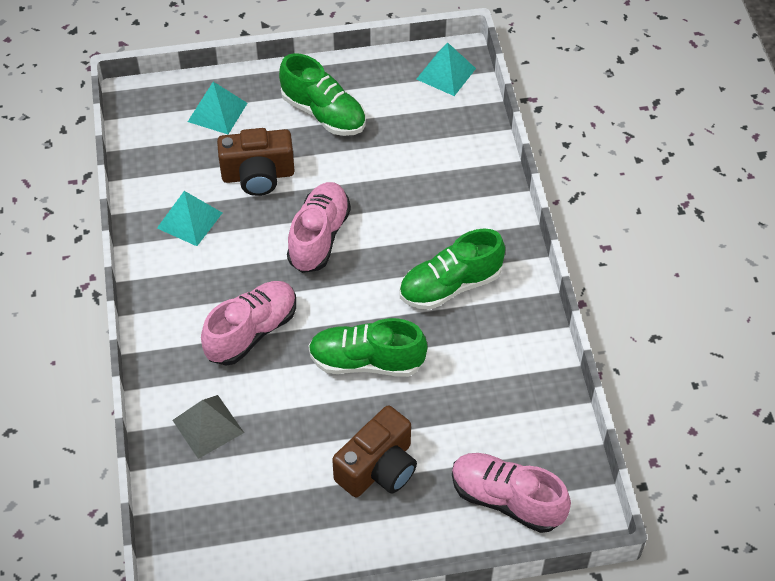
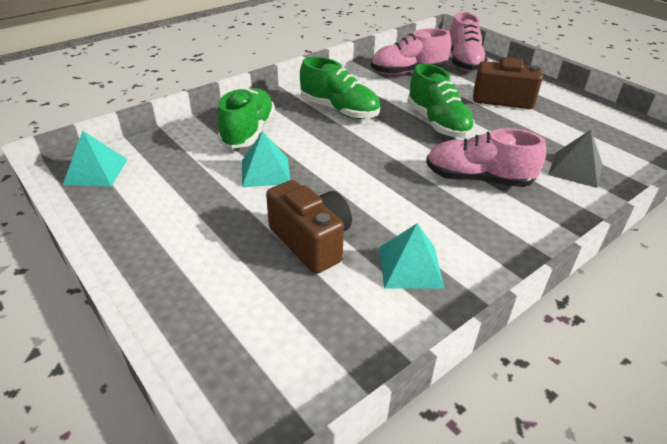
camera: 120 degrees left, 15 degrees down
turquoise pyramid [188,82,247,134] -> turquoise pyramid moved to [242,131,290,187]
green shoe [279,53,366,136] -> green shoe moved to [218,88,275,149]
pink shoe [287,182,351,273] -> pink shoe moved to [371,28,451,75]

